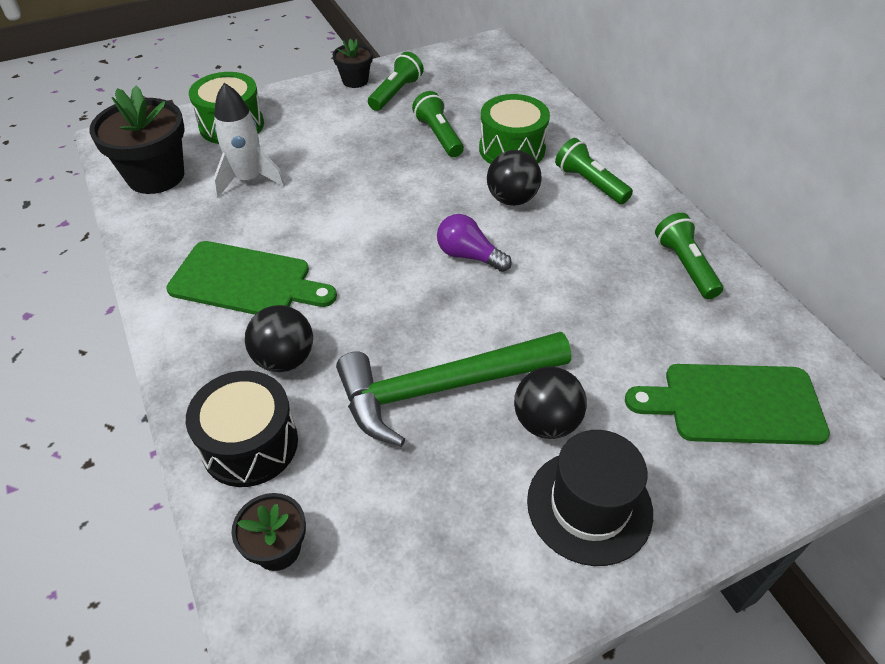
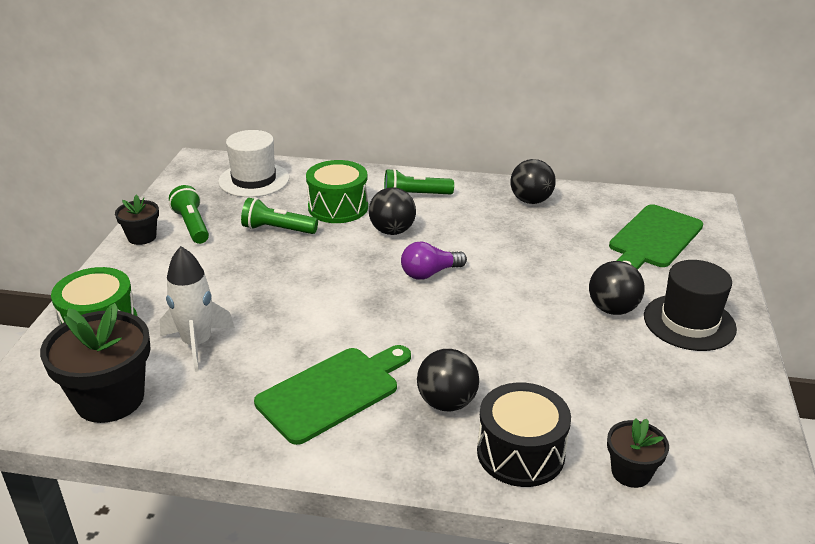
camera: 55 degrees left, 15 degrees down
green hammer [336,332,571,447] -> none
green flashlight [655,213,723,299] -> black ball [510,159,556,204]
none -> white hat [218,130,289,197]

